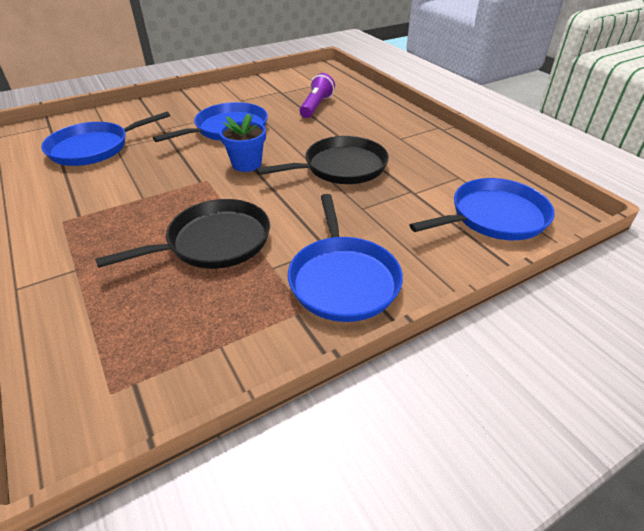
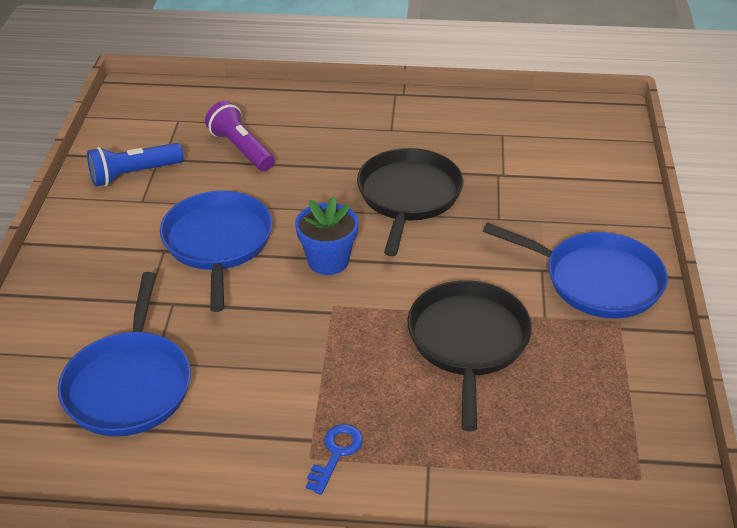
camera: 55 degrees left, 0 degrees up
blue pan [410,178,555,240] -> none
none -> blue flashlight [87,143,184,186]
none -> blue key [306,424,363,495]

